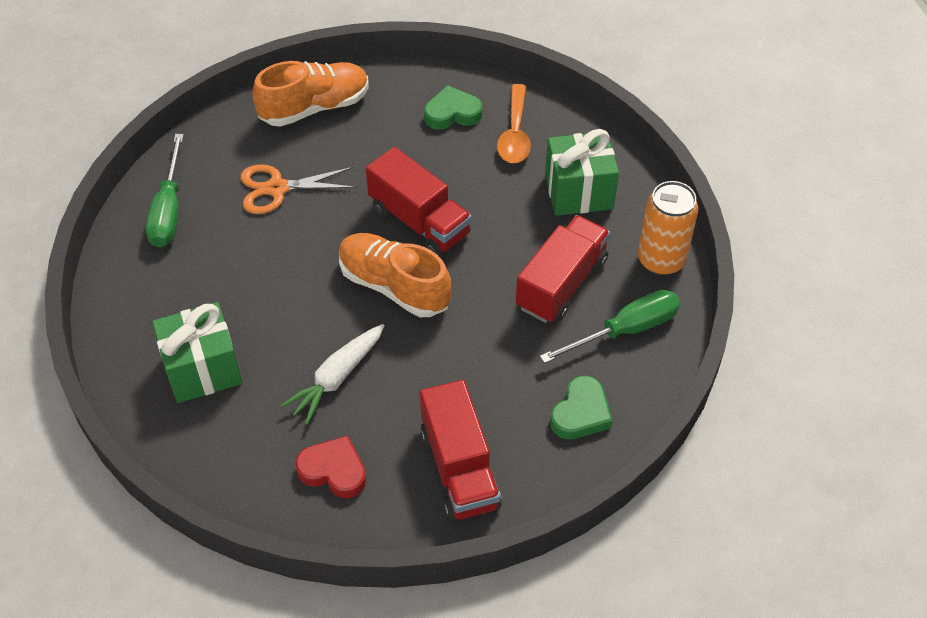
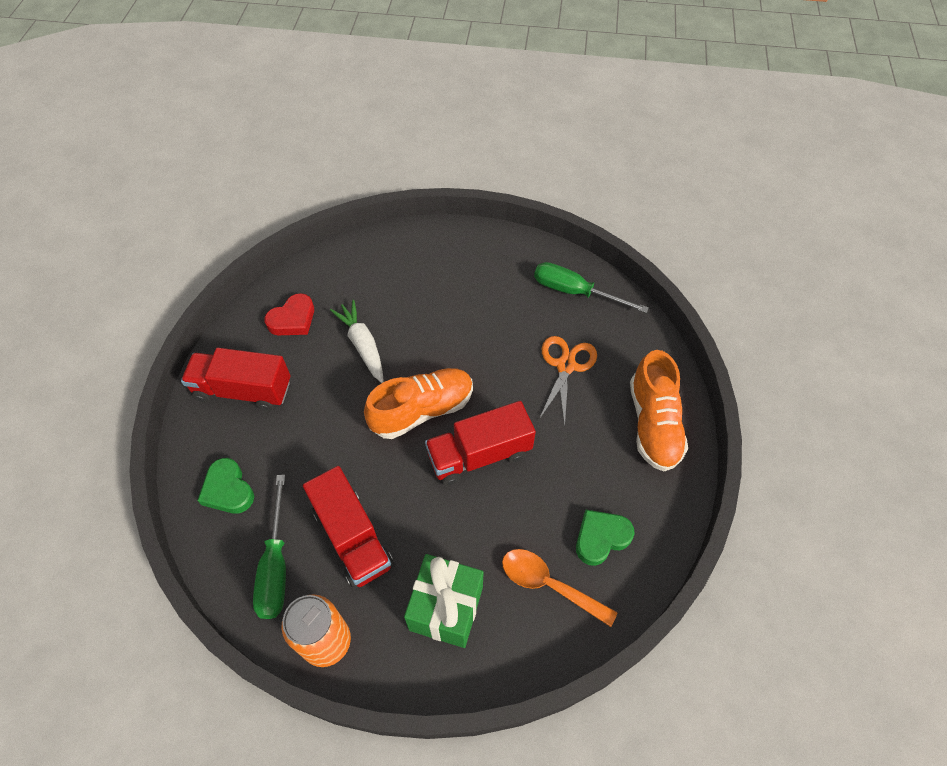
camera: 115 degrees right, 5 degrees up
green gift [152,302,242,403] -> none
green heart [424,85,482,130] -> green heart turned 135 degrees counterclockwise [576,510,635,566]

